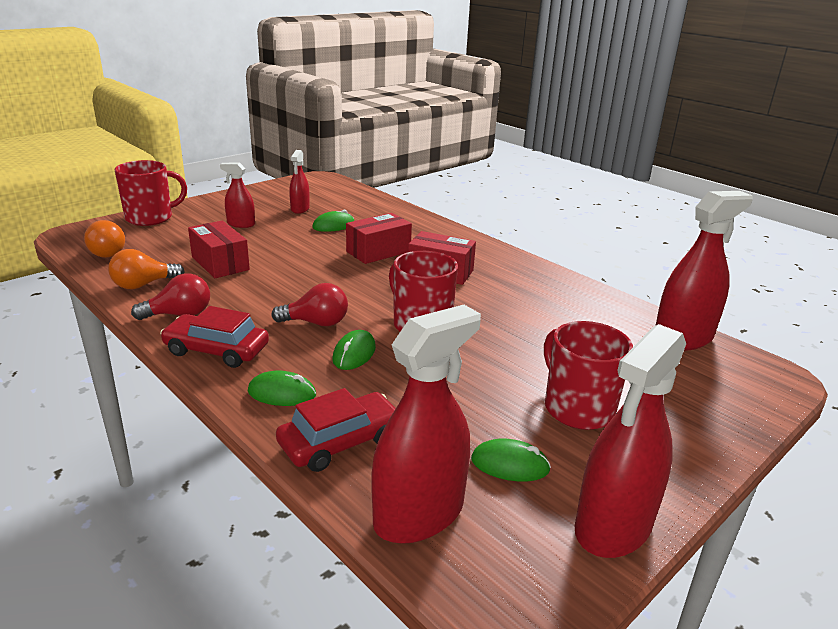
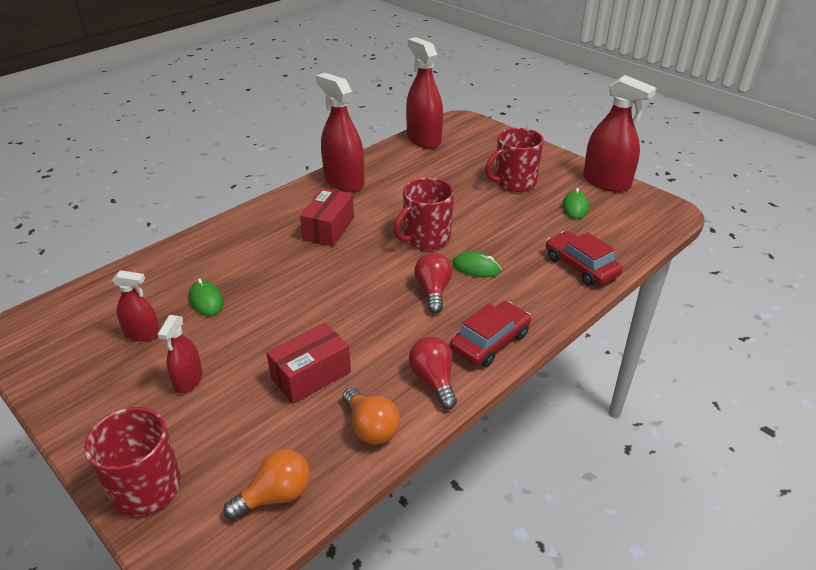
camera: 90 degrees left, 10 degrees up
red car [160,306,269,368] -> red car turned 150 degrees counterclockwise [450,301,531,367]
green mouse [248,371,316,406] -> none
red box [346,213,412,264] -> none
red spray bottle [371,305,481,544] -> red spray bottle moved to [316,73,364,192]

